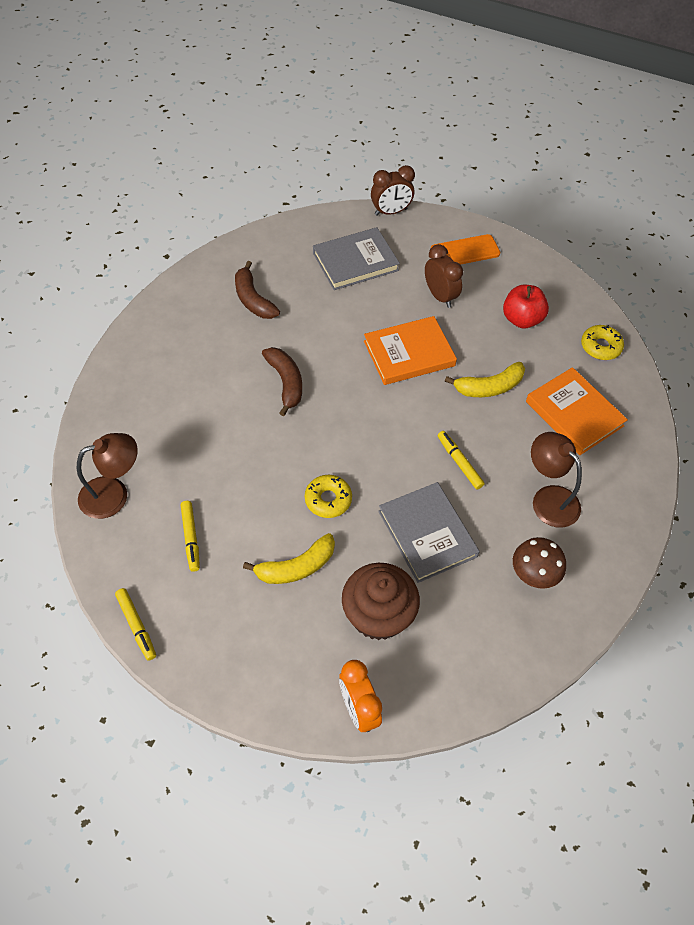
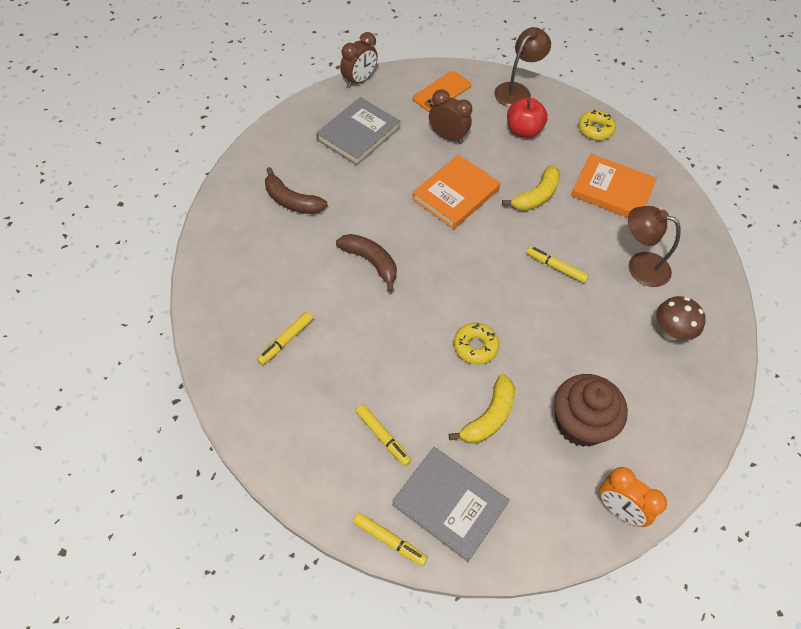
camera: 30 degrees left, 0 degrees up
brown lamp [77,433,138,519] -> brown lamp moved to [494,27,551,107]
grey book [378,482,480,583] -> grey book moved to [392,447,510,562]
none -> yellow marker [257,312,313,365]

